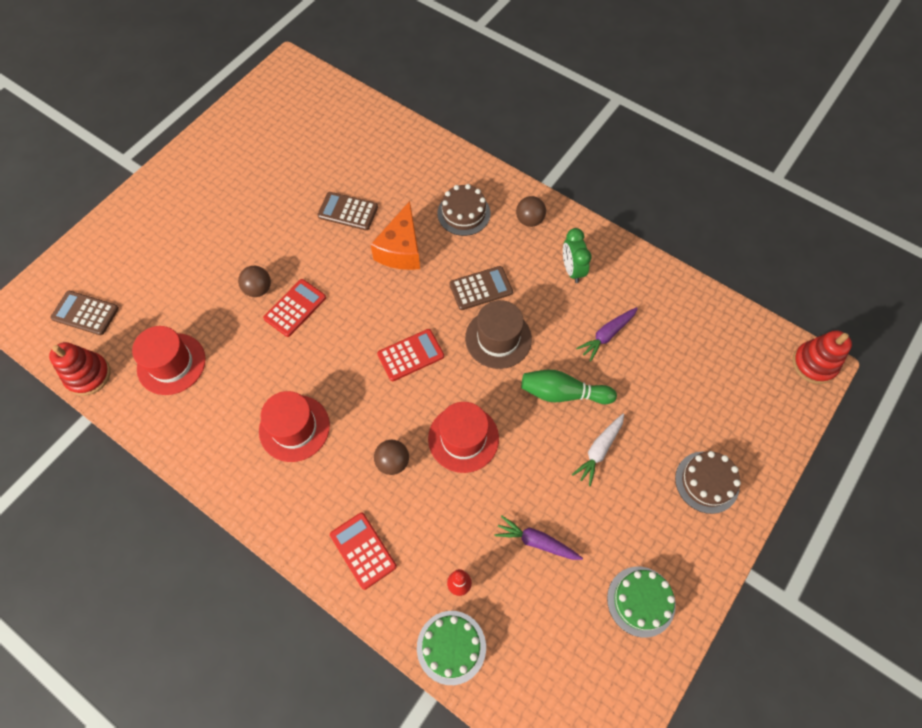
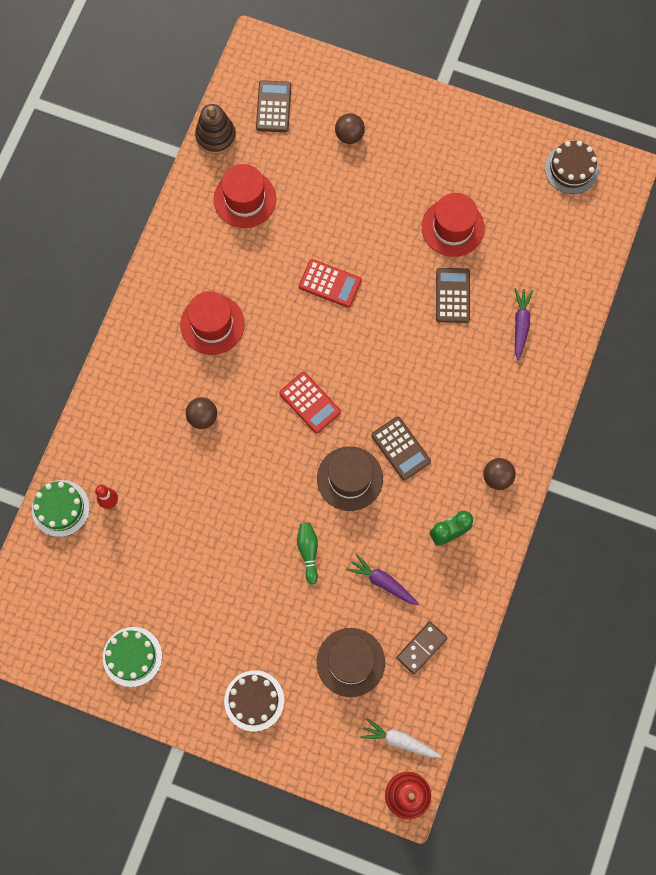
camera: 75 degrees right, 10 degrees up
red stacking toy [49,342,111,396] -> brown stacking toy [195,104,236,155]
brown ball [238,266,271,297] -> brown ball moved to [335,113,365,144]
red calculator [330,513,397,590] -> none
orange cheese [371,201,420,270] -> none
red hat [428,402,499,473] -> red hat moved to [422,193,485,257]
brown cake [437,184,490,236] -> brown cake moved to [545,141,599,194]
purple carrot [494,516,583,560] -> purple carrot moved to [515,288,533,361]
green bowling pin [521,370,617,404] -> green bowling pin [297,522,318,585], size x0.67
white carrot [572,414,624,486] -> white carrot moved to [360,718,441,758]
none -> brown hat [316,628,385,697]
none -> brown domino [396,621,448,675]

